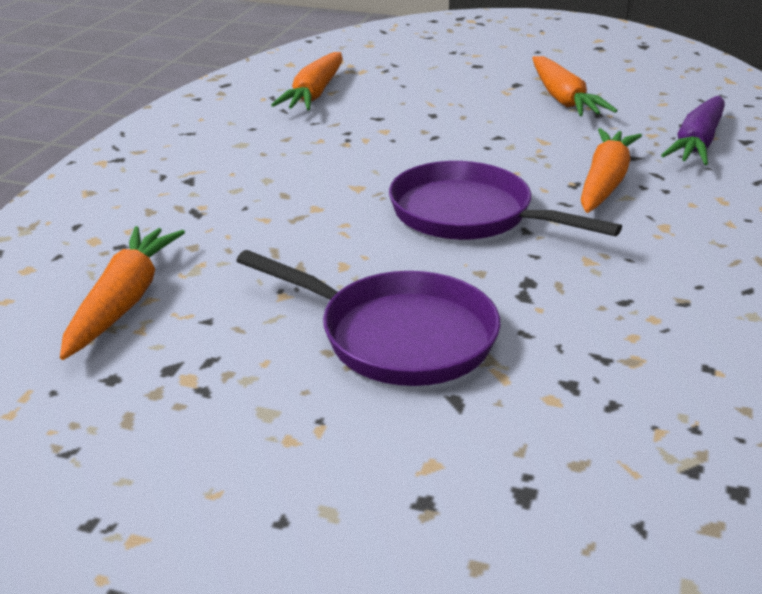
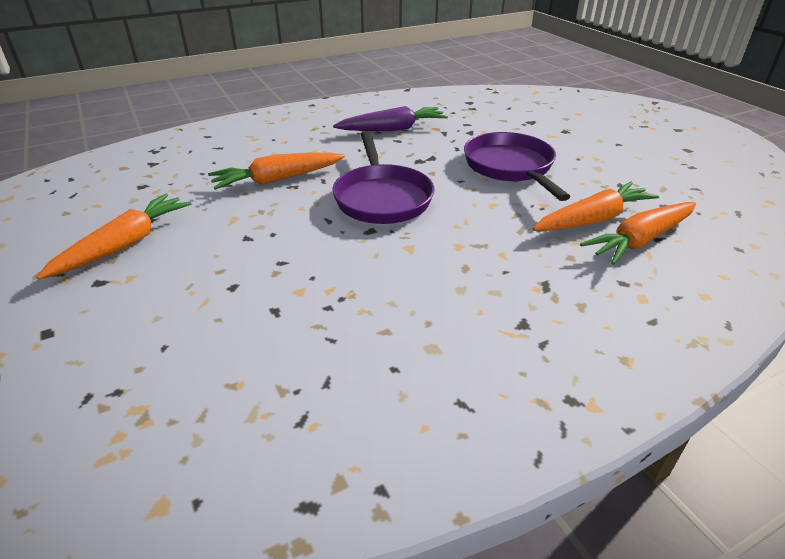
camera: 135 degrees left, 5 degrees up
orange carrot [271,52,343,110] -> orange carrot moved to [533,182,659,231]
purple carrot [661,96,725,165] -> purple carrot moved to [333,106,448,131]

